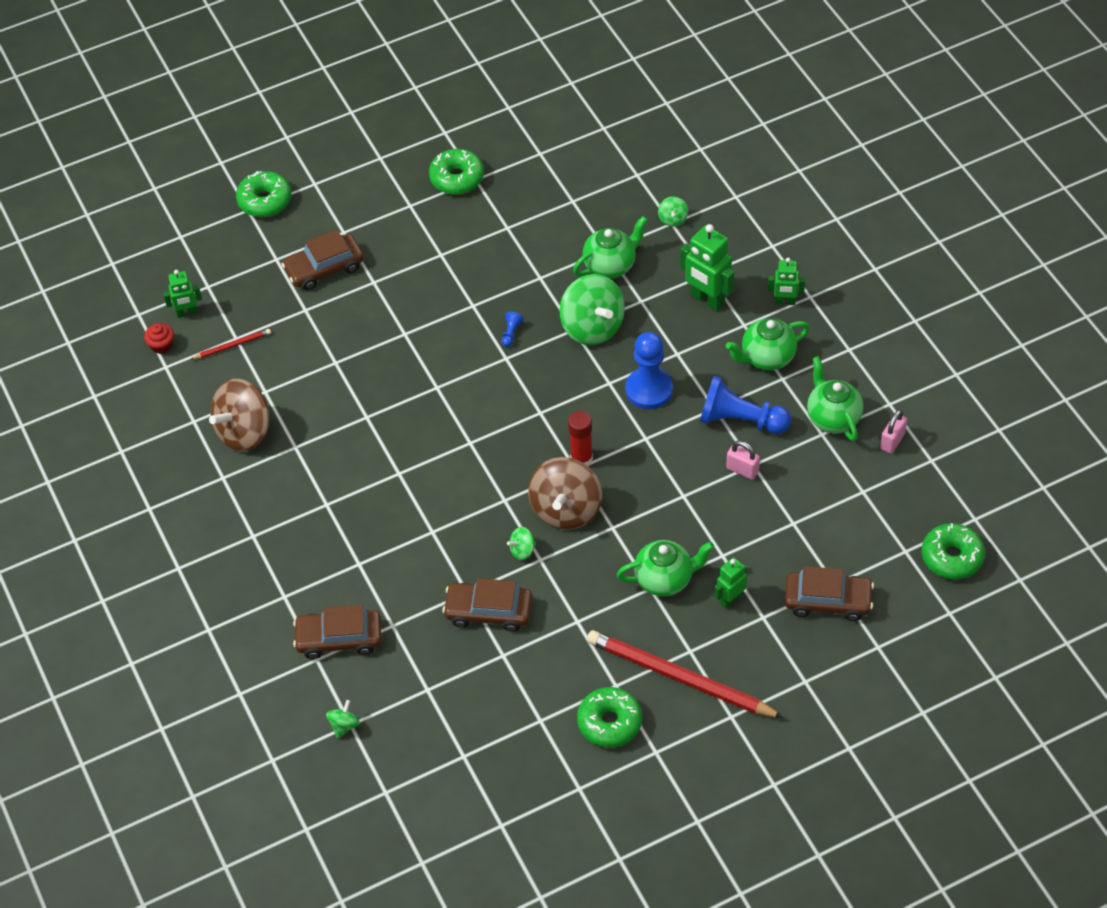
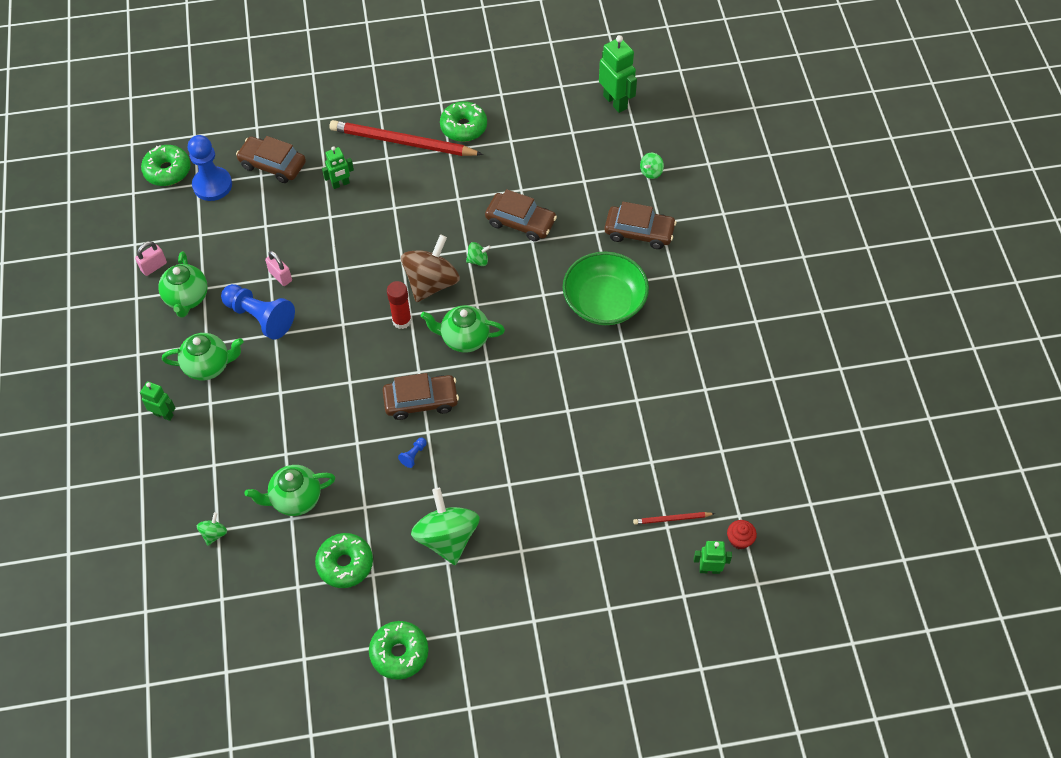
camera: 165 degrees left, 5 degrees up
brown spinning top [209,379,269,451] -> none
green donut [236,171,291,217] -> green donut moved to [315,533,373,588]
brown car [282,230,364,290] -> brown car moved to [383,373,459,420]
green spinning top [559,274,625,345] -> green spinning top moved to [411,488,480,565]
red pencil [587,630,784,718] -> red pencil turned 150 degrees clockwise [329,120,483,156]
green teapot [617,540,714,597] -> green teapot moved to [421,305,505,353]
blue pawn [625,332,673,409] -> blue pawn moved to [188,135,232,201]
green robot [680,224,734,311] -> green robot moved to [599,35,637,113]
none -> green bowl [563,251,649,325]

